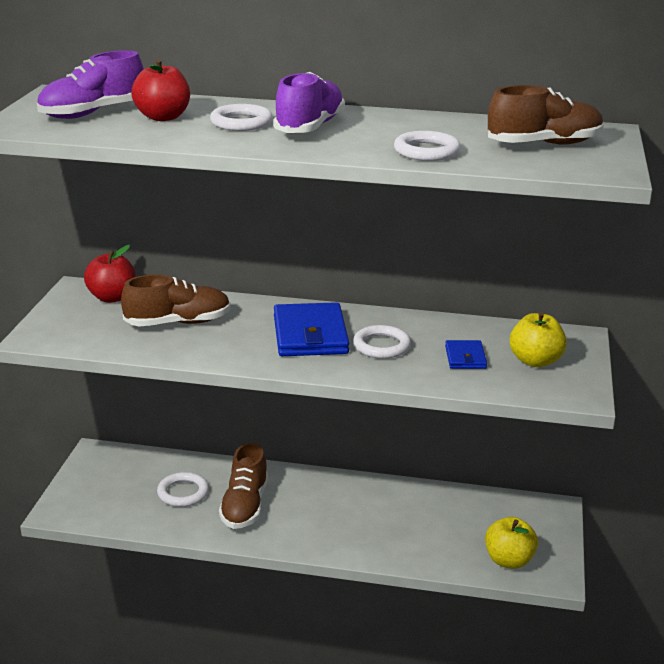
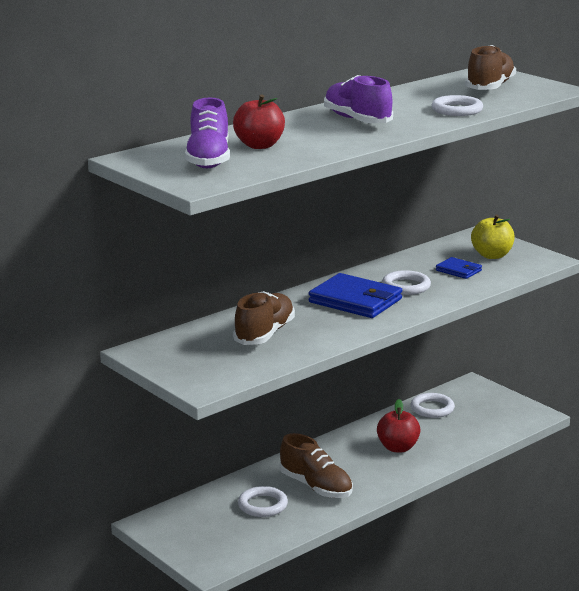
camera: 50 degrees left, 5 degrees down
red apple [84,245,135,303] -> red apple moved to [377,399,421,452]
white ring [210,104,273,131] -> white ring moved to [411,393,455,418]
yellow apple [485,517,538,569] -> none

